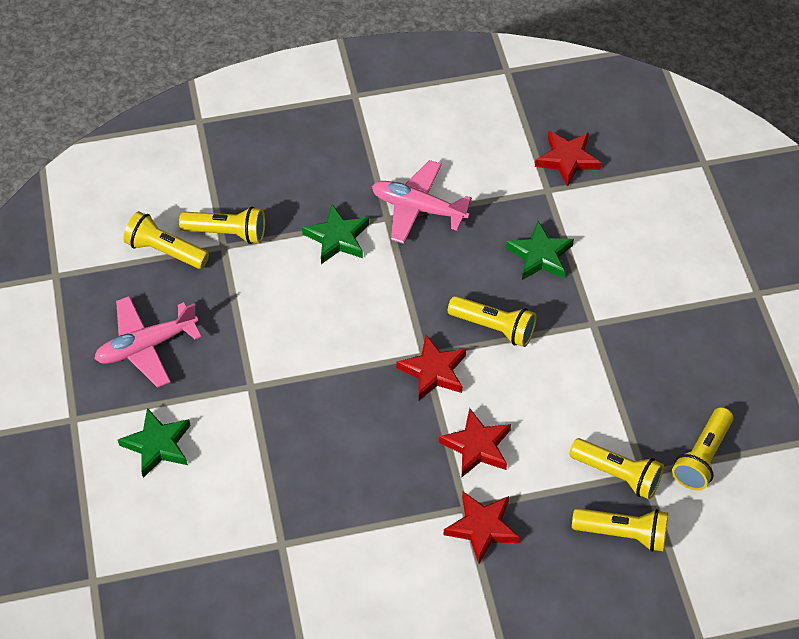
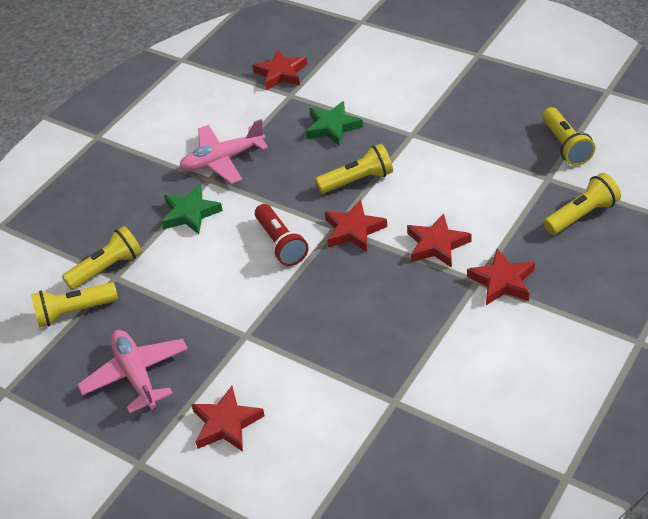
camera: 40 degrees left, 10 degrees down
pink plane [94,296,201,388] -> pink plane turned 135 degrees clockwise [77,330,188,413]
green star [118,408,191,478] -> red star [191,386,265,452]
yellow flashlight [569,438,664,499] -> none
none -> red flashlight [255,204,308,266]

